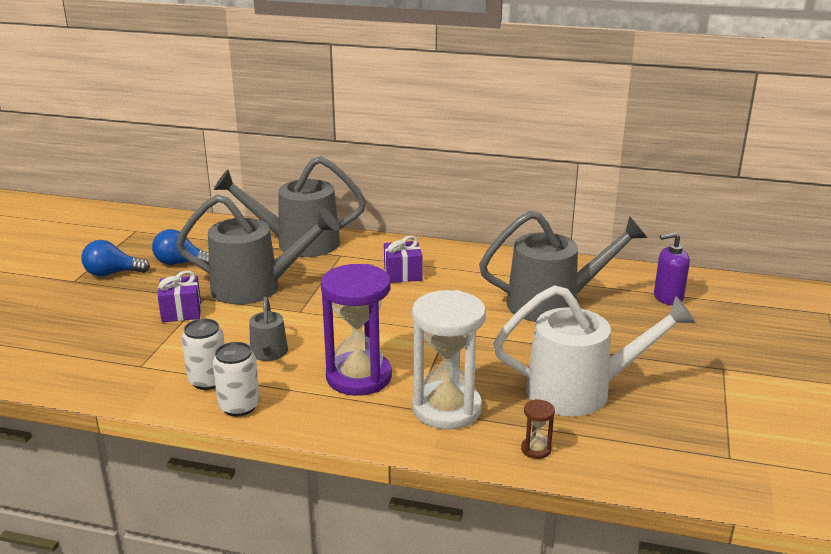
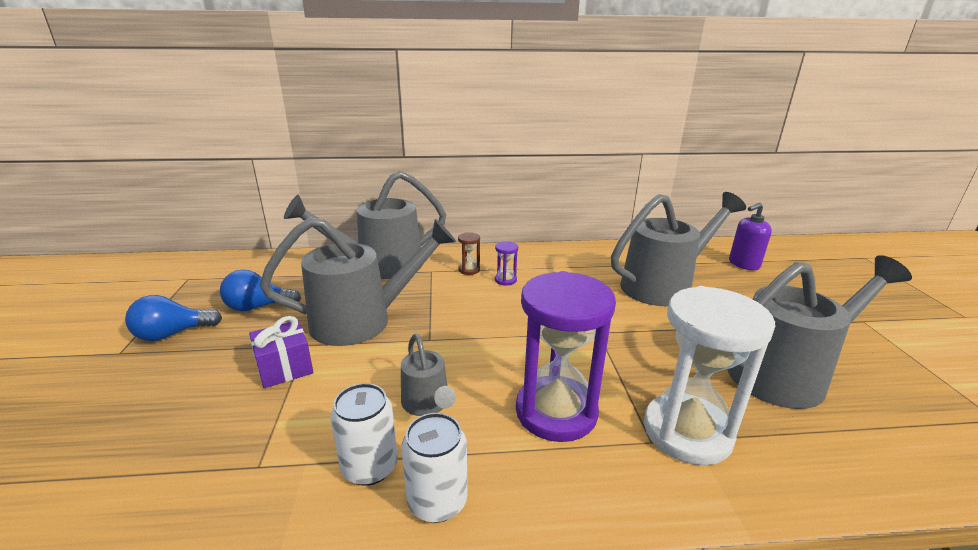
camera: 20 degrees left, 0 degrees up
purple gift [384,236,423,283] -> purple hourglass [495,241,518,286]
white watering can [493,285,696,416] -> grey watering can [727,255,912,409]
brown hourglass [521,399,555,459] -> brown hourglass moved to [458,232,480,275]

